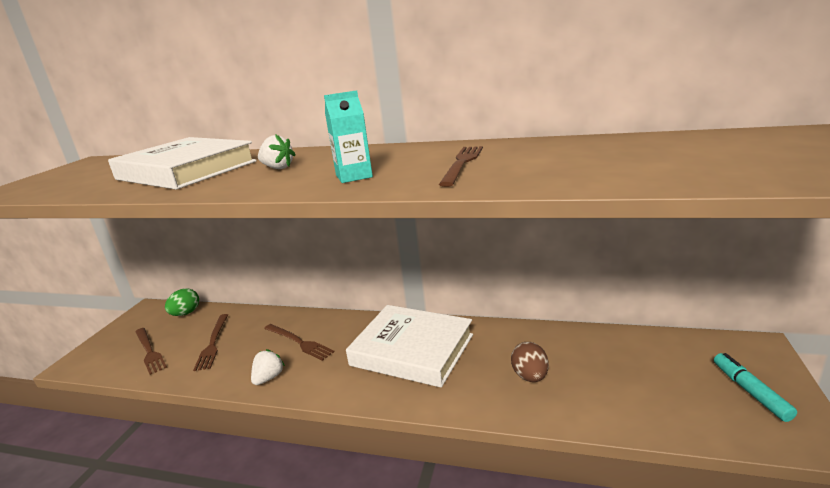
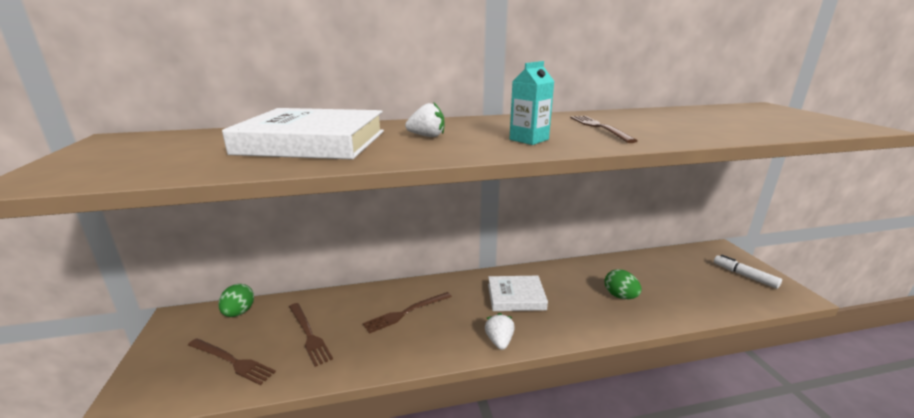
camera: 30 degrees left, 0 degrees up
white strawberry [251,349,285,385] -> white strawberry moved to [485,313,515,350]
brown fork [264,324,334,361] -> brown fork turned 135 degrees clockwise [363,292,452,334]
white book [346,305,473,387] -> white book [488,276,548,311], size x0.60
brown egg [511,342,549,382] -> green egg [604,269,642,299]
turquoise marker [714,353,797,422] -> white marker [714,255,782,289]

